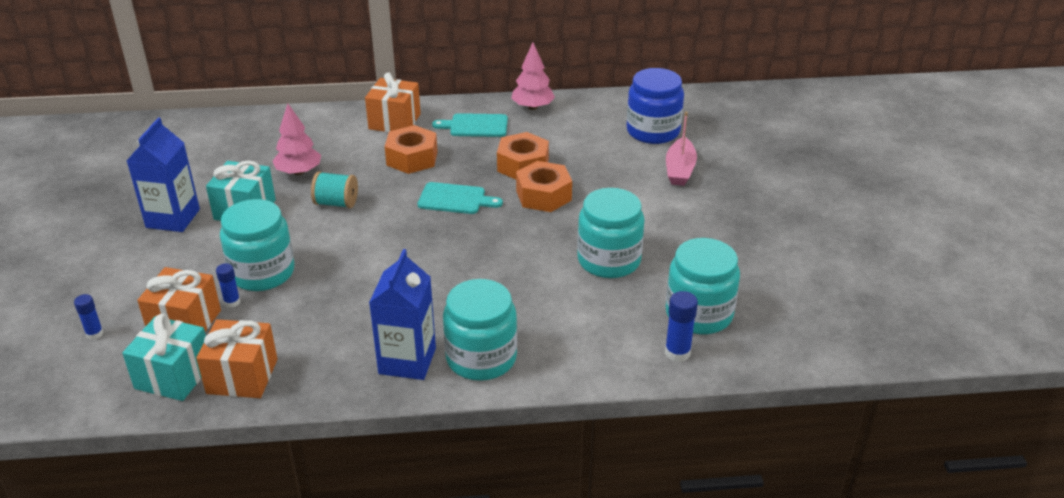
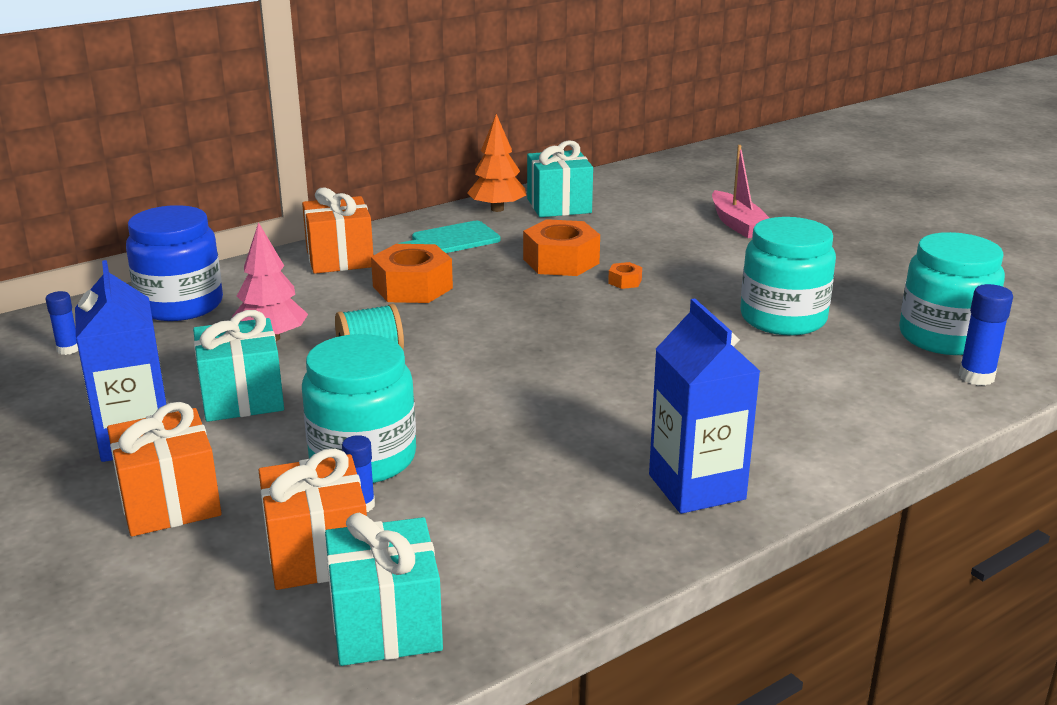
camera: 30 degrees left, 10 degrees down
blue glue stick [74,294,104,340] -> blue glue stick moved to [46,291,78,355]
orange gift [196,319,278,398] -> orange gift moved to [107,402,222,537]
turquoise cutting board [418,182,503,214] -> none
turquoise jar [443,279,517,381] -> none
pink tree [511,43,555,110] -> orange tree [467,114,526,212]
orange nut [516,161,572,212] -> orange nut [608,262,642,289], size x0.44
blue jar [627,68,684,144] -> blue jar moved to [126,205,223,321]
none -> turquoise gift [527,140,593,217]

